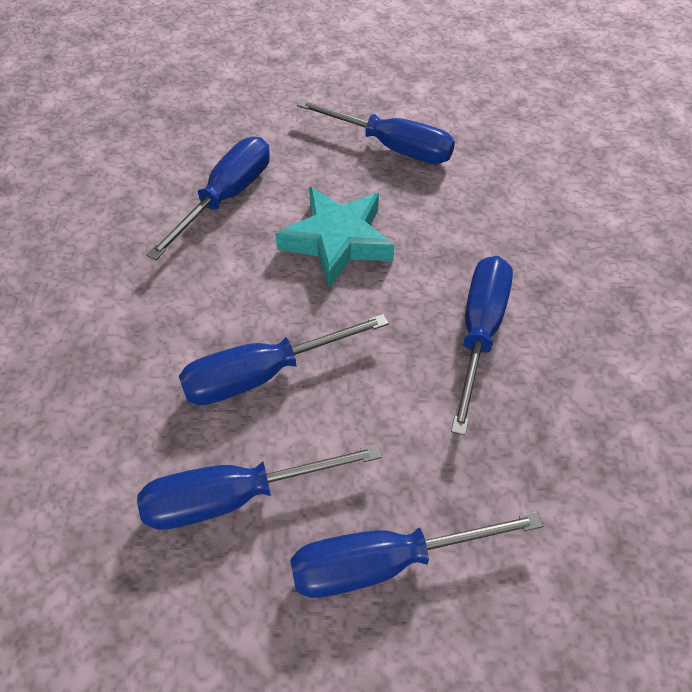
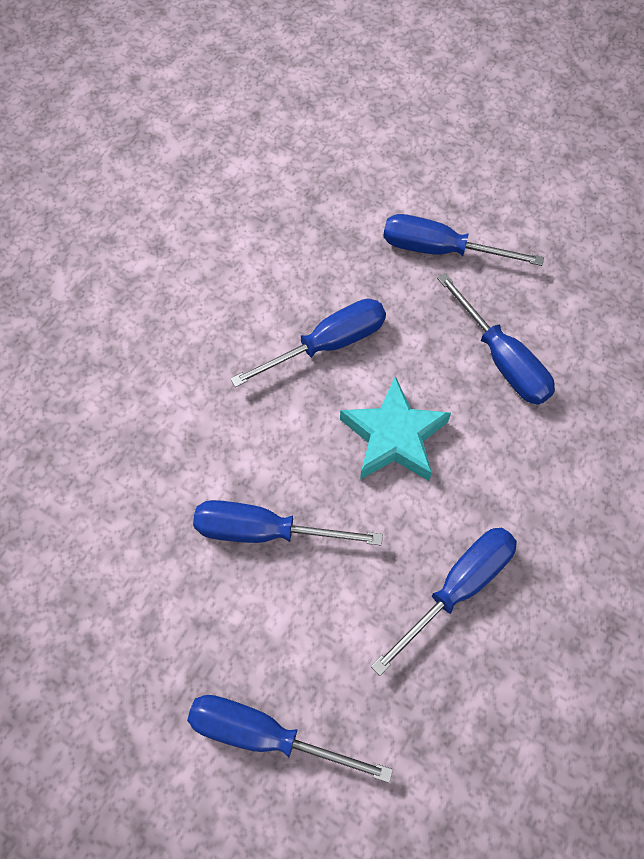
camera: 30 degrees right, 10 degrees up
blue screwdriver [137,444,382,530] -> blue screwdriver moved to [383,214,544,266]

